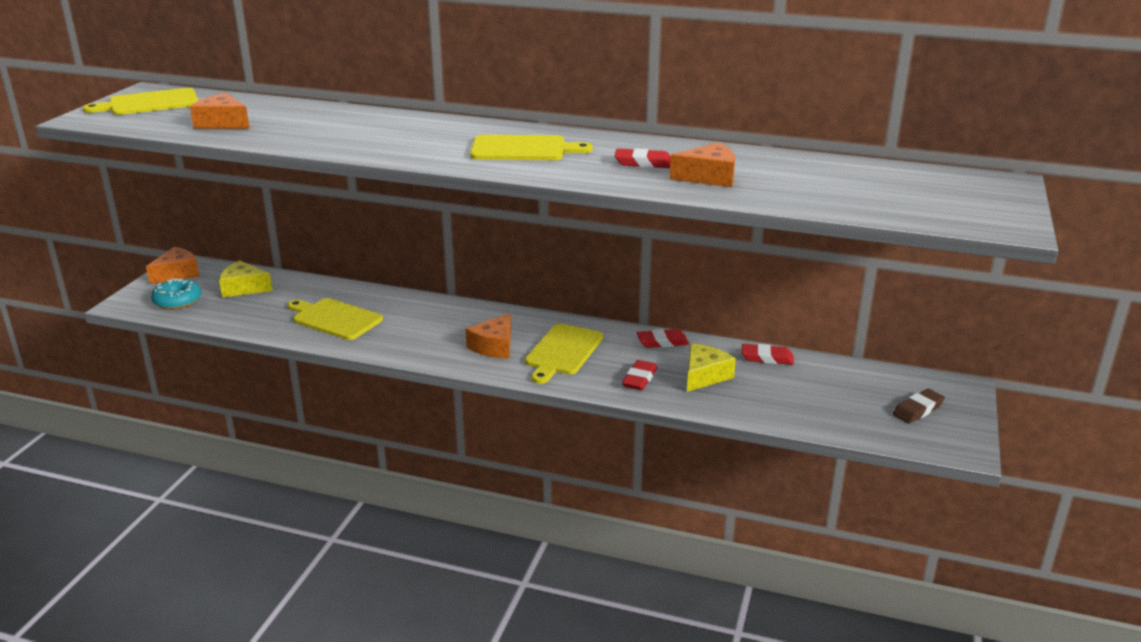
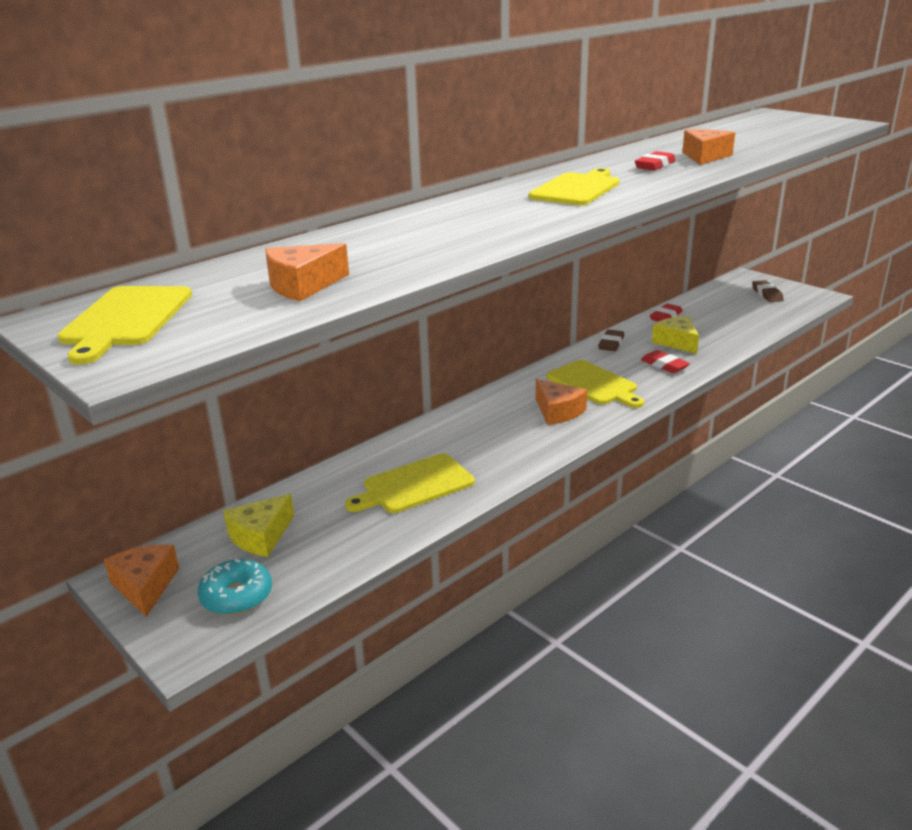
camera: 60 degrees left, 0 degrees up
red eraser [637,329,689,348] -> brown eraser [598,329,624,351]

